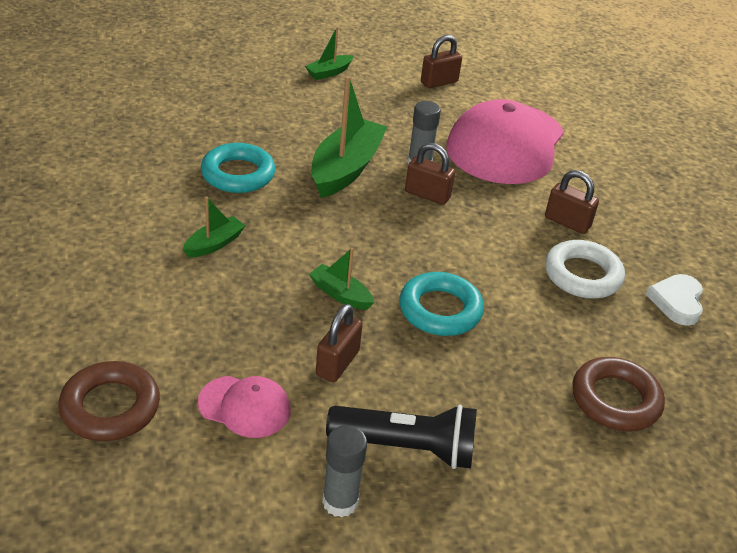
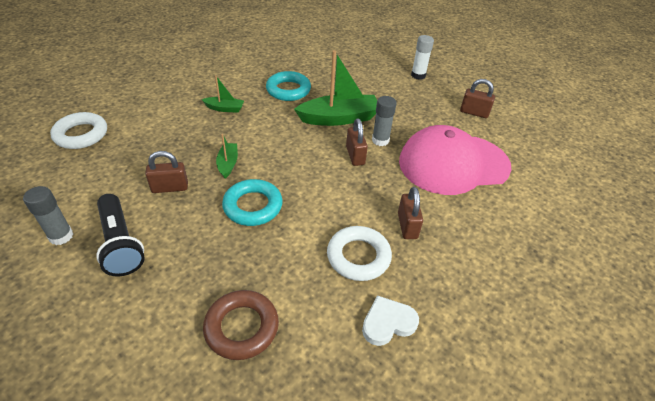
camera: 55 degrees right, 5 degrees up
brown ring [58,361,160,441] -> white ring [50,112,107,149]
pink cap [198,376,290,438] -> none
green boat [305,27,353,80] -> white glue stick [411,35,434,80]

